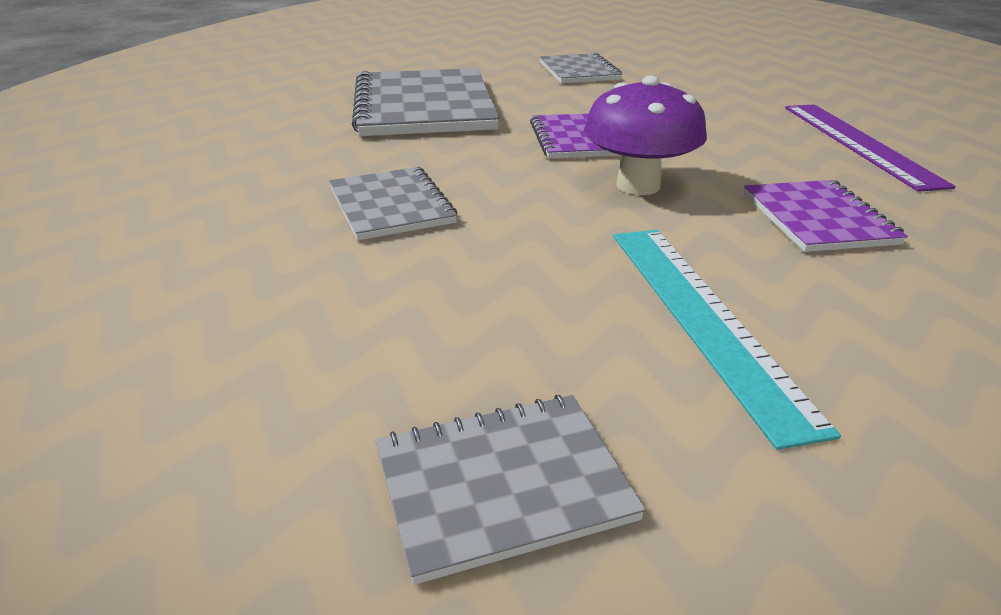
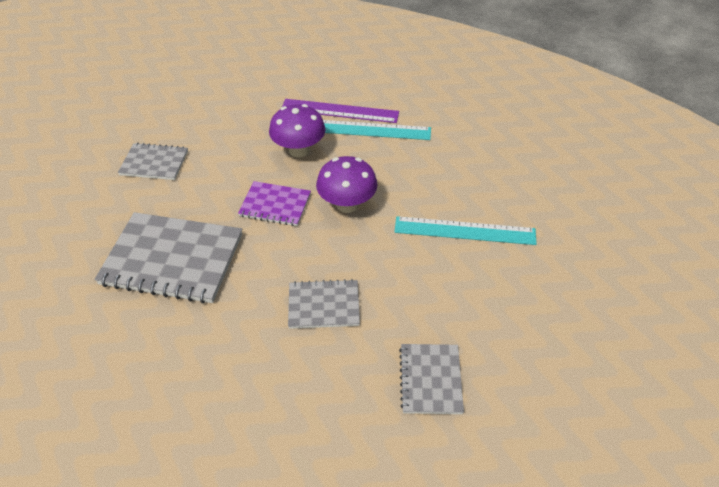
camera: 70 degrees left, 15 degrees up
grey notebook [376,395,646,585] -> grey notebook moved to [399,344,464,414]
purple notebook [744,180,908,252] -> none
none -> purple mushroom [269,104,326,157]
none -> turquoise ruler [323,120,431,140]

